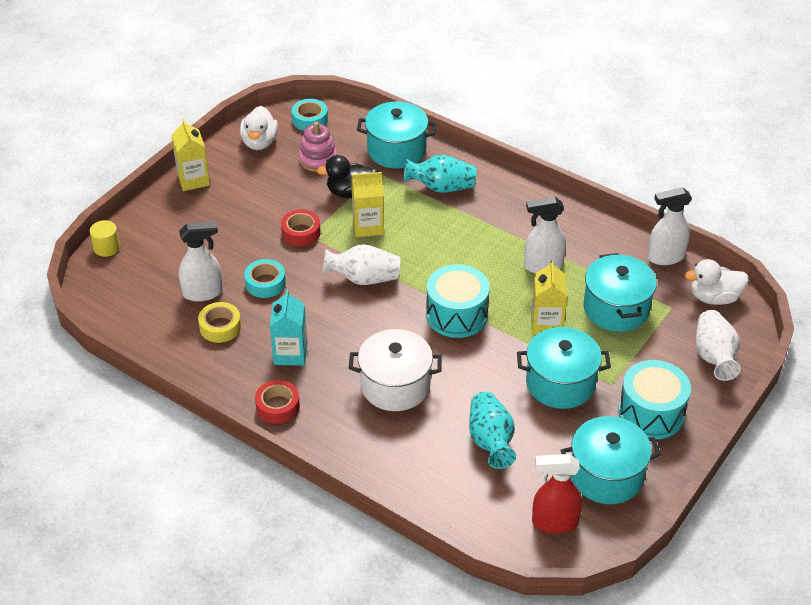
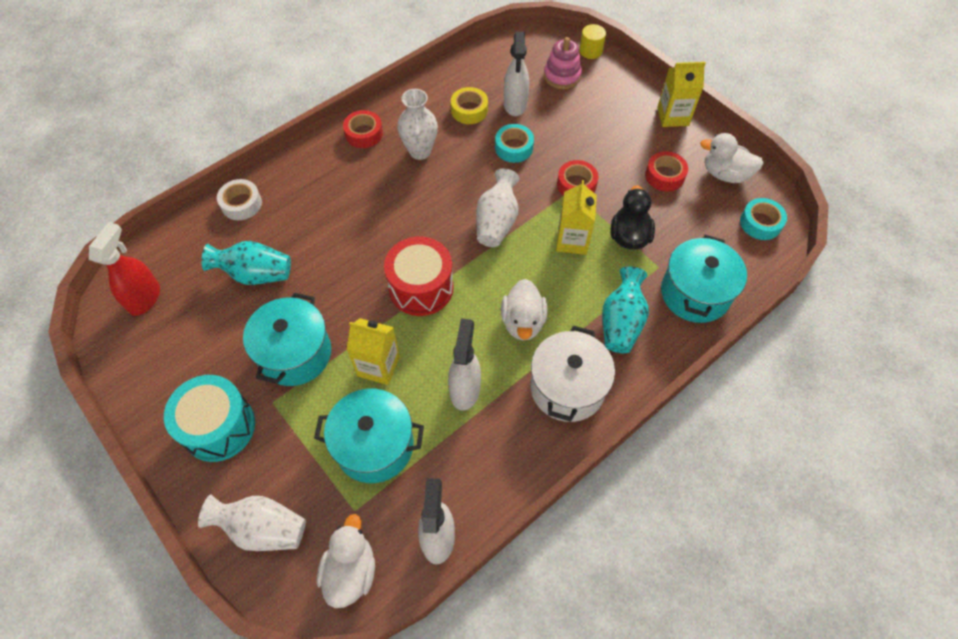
camera: 105 degrees right, 15 degrees up
turquoise carton [270,289,307,366] -> white vase [397,89,438,160]
pink stacking toy [299,122,337,172] -> pink stacking toy moved to [544,37,582,89]
white pot [349,329,442,411] -> white pot moved to [530,326,615,422]
turquoise drum [426,264,490,338] -> red drum [384,237,453,316]
turquoise pot [560,416,661,504] -> none
none -> white tape [217,179,262,220]
none -> white duck [501,279,548,341]
none -> red tape [645,151,688,191]

